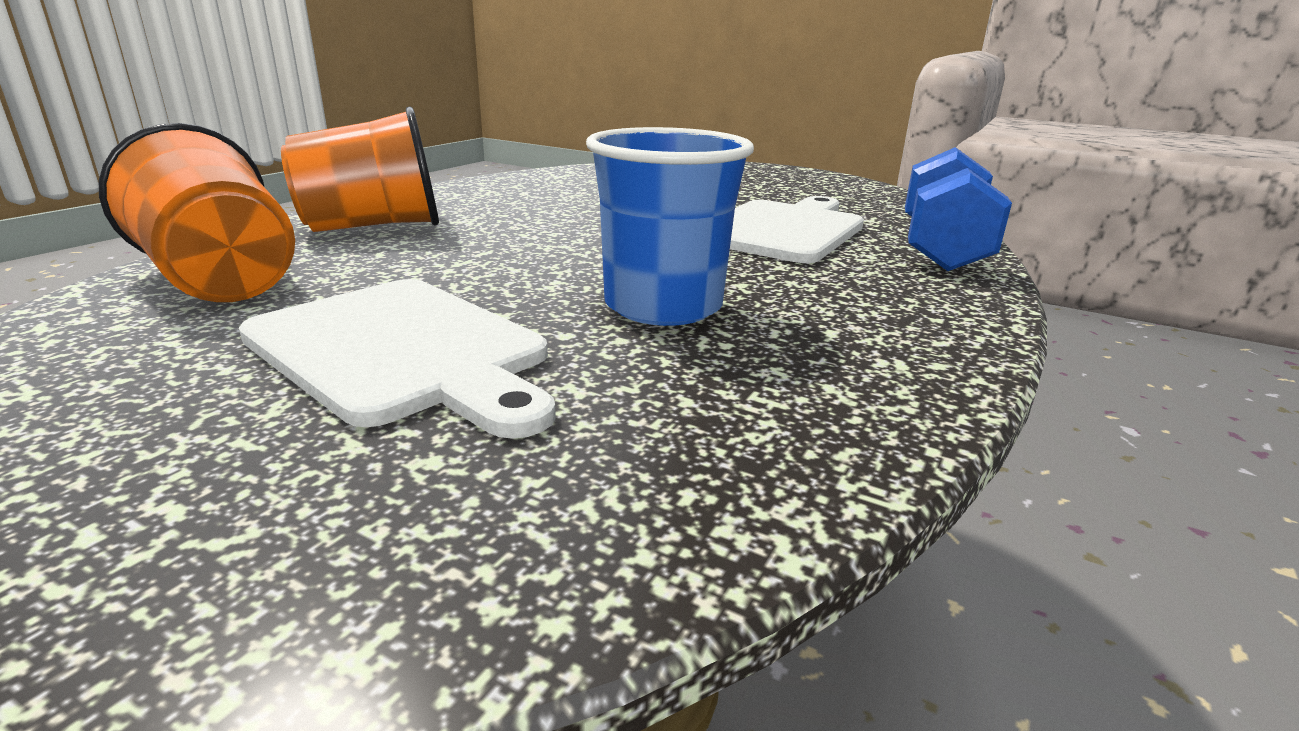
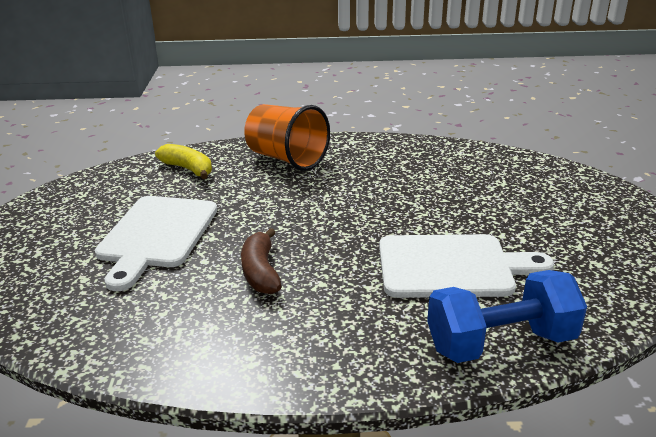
camera: 60 degrees right, 5 degrees up
orange cup [99,123,295,302] -> yellow banana [155,144,212,179]
blue cup [586,127,754,326] -> brown banana [241,228,282,294]

